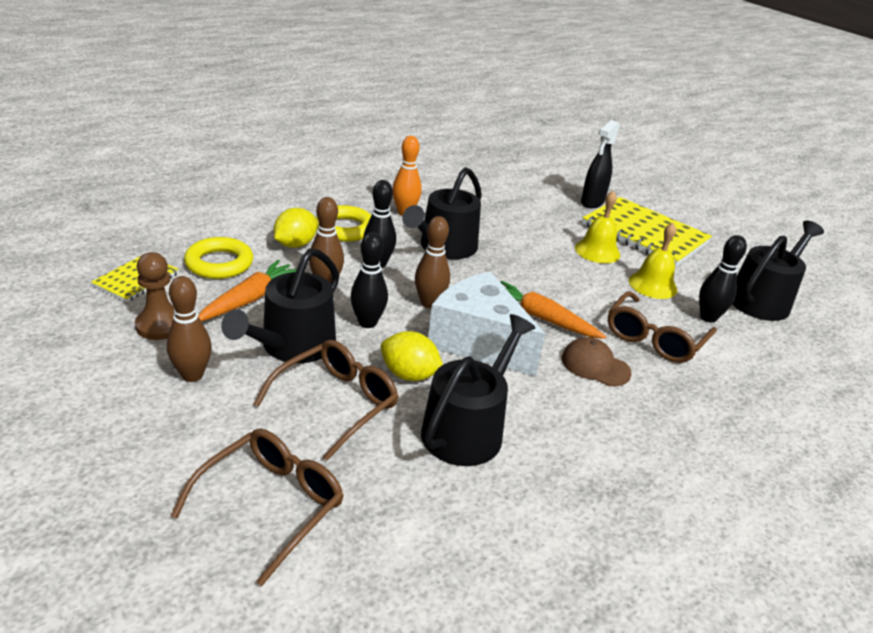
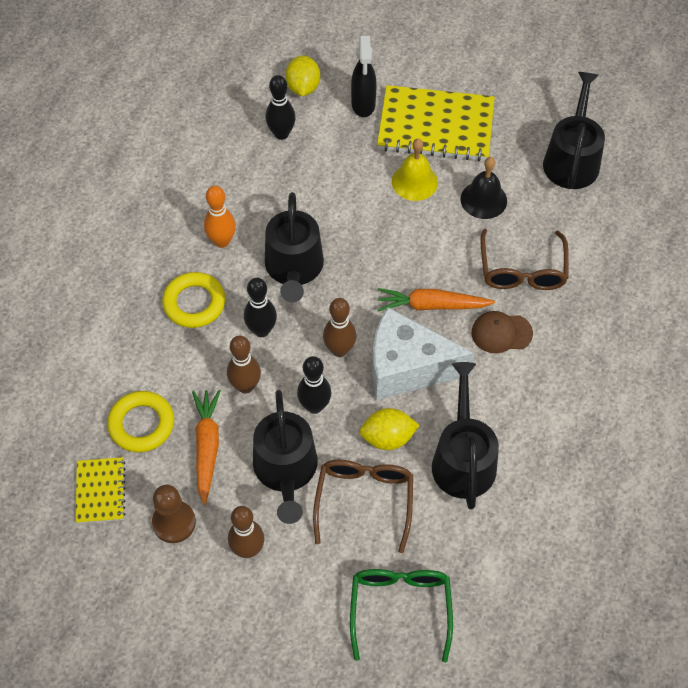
camera: 30 degrees left, 25 degrees up
brown glasses [171,429,344,586] -> green glasses [350,569,453,662]
yellow lemon [274,208,317,248] -> yellow lemon moved to [285,55,320,96]
yellow bell [629,223,677,299] -> black bell [461,157,507,219]
black bowling pin [699,235,747,323] -> black bowling pin moved to [265,75,296,140]

